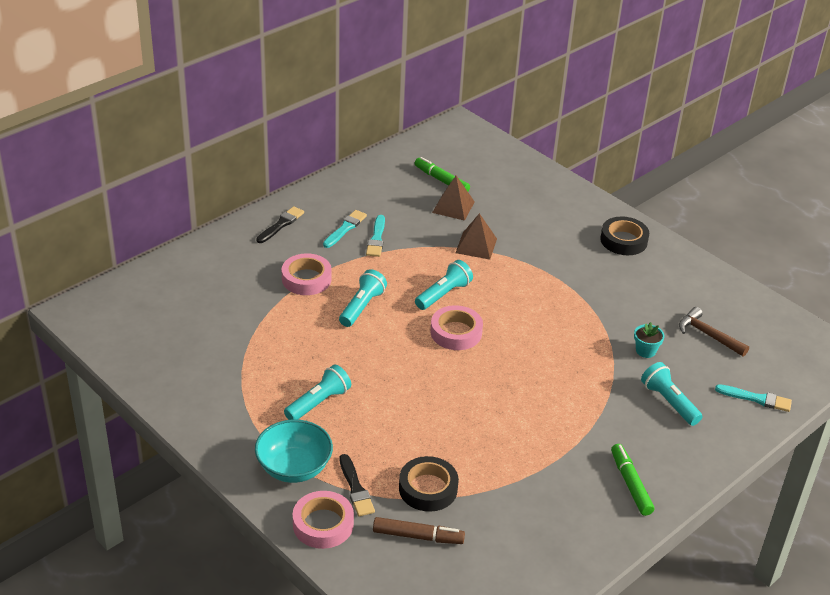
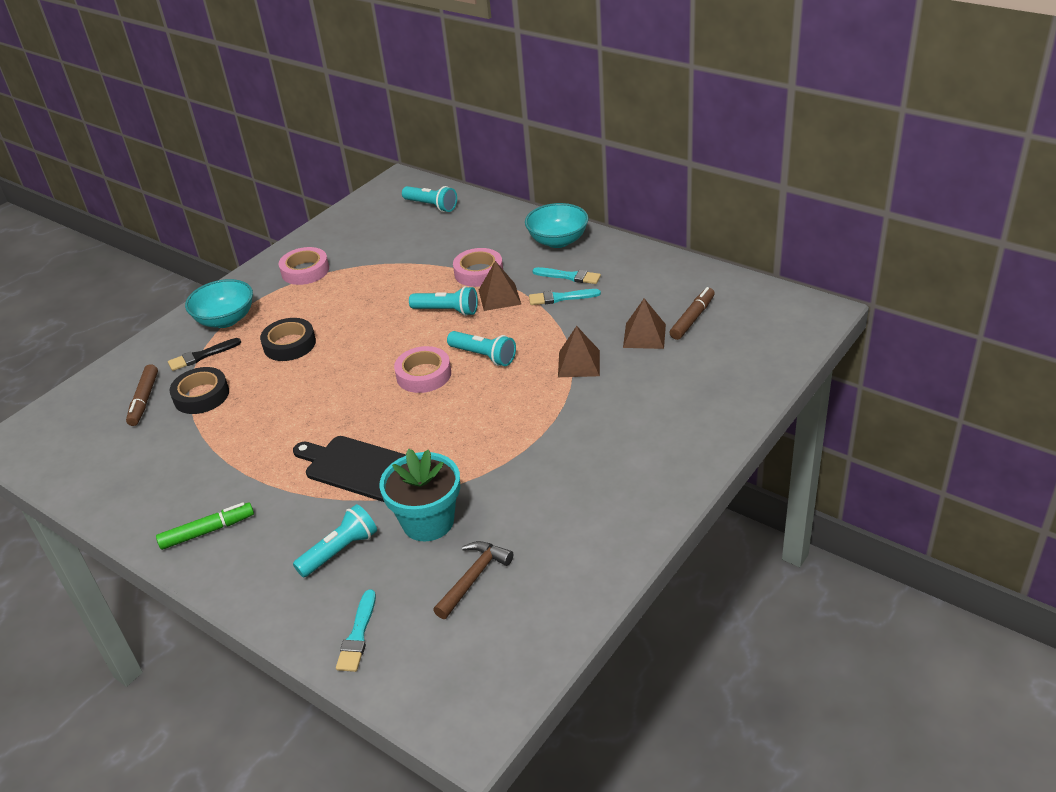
camera: 85 degrees right, 0 degrees up
black brush [256,206,304,243] -> turquoise bowl [525,203,589,248]
turquoise flashlight [284,364,351,420] -> turquoise flashlight moved to [402,186,457,212]
pink tape [293,491,354,549] -> pink tape moved to [279,247,329,285]
green marker [414,157,470,191] -> brown marker [669,287,715,340]
black tape [600,216,649,255] -> black tape moved to [260,318,316,361]
turquoise flower pot [634,322,665,358] -> turquoise flower pot [379,448,460,541], size x2.11
none -> black cutting board [293,436,406,502]
none -> brown pyramid [479,261,521,311]

